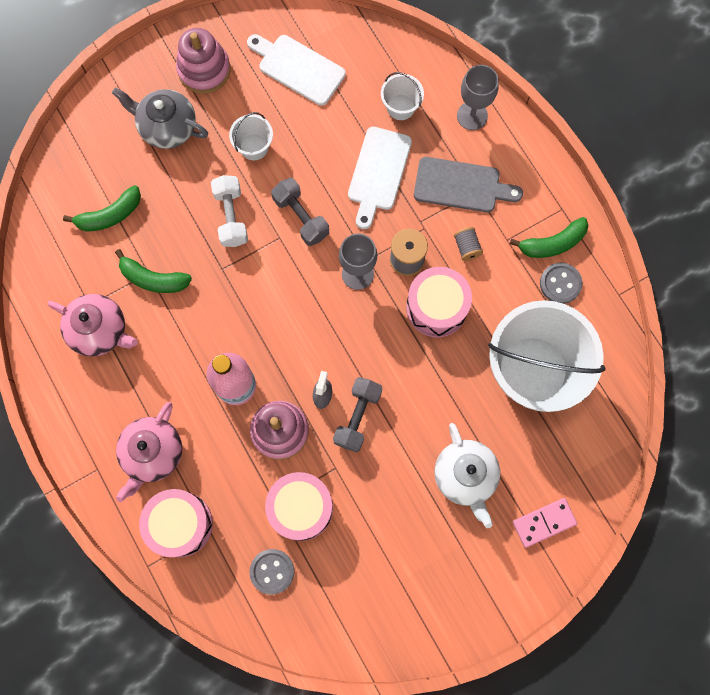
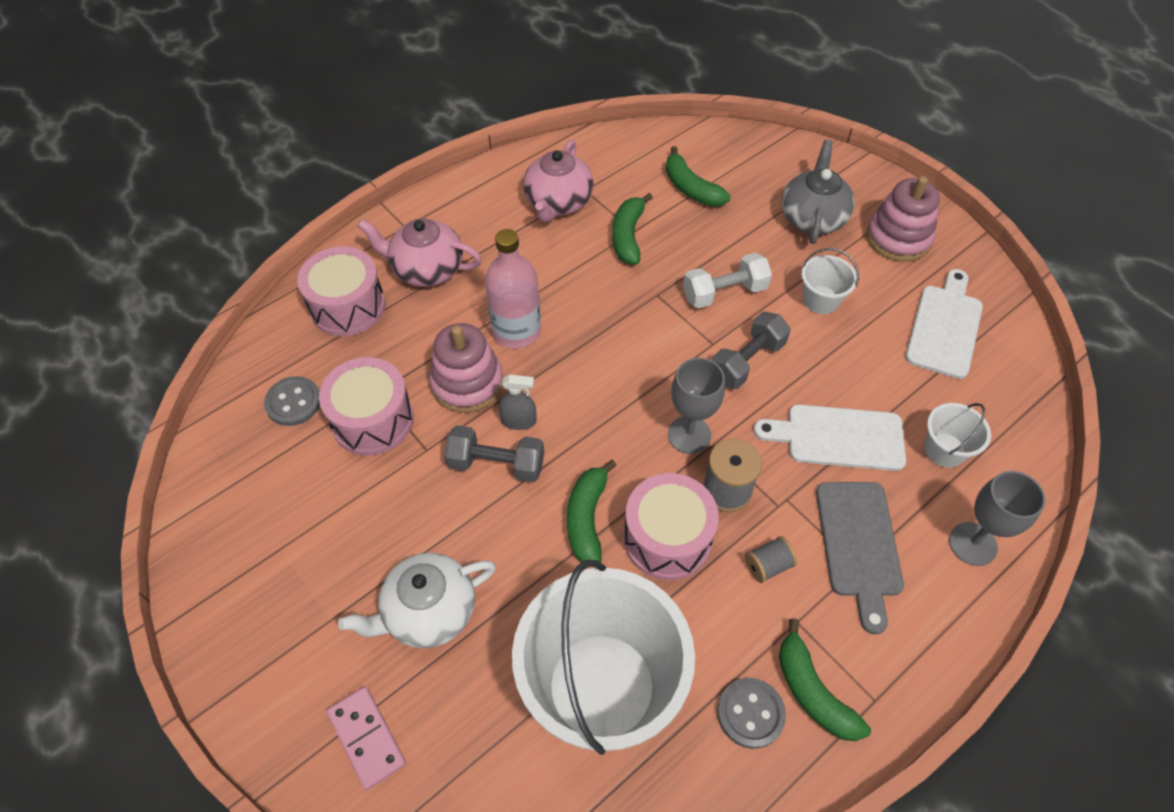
camera: 80 degrees right, 20 degrees down
none -> green banana [567,460,617,563]

